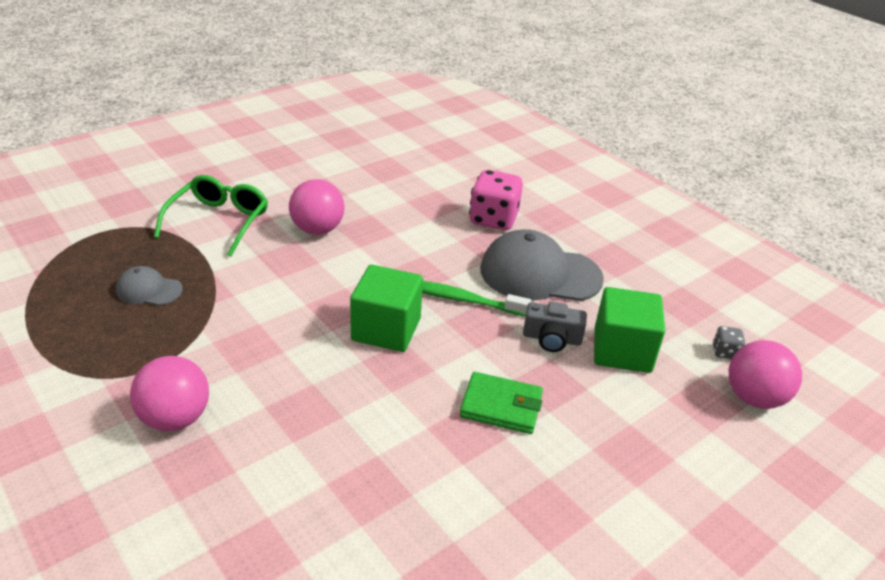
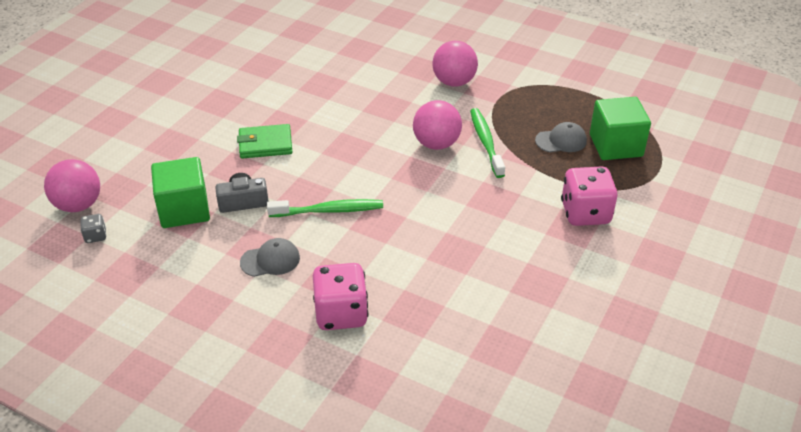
camera: 160 degrees right, 5 degrees up
green glasses [154,175,268,257] -> pink dice [561,166,617,226]
pink ball [289,179,344,235] -> pink ball moved to [413,100,462,150]
green cube [350,265,423,352] -> green cube moved to [590,97,651,160]
grey cap [480,229,604,301] -> grey cap [240,238,300,277], size x0.50
none -> green toothbrush [470,108,505,178]

